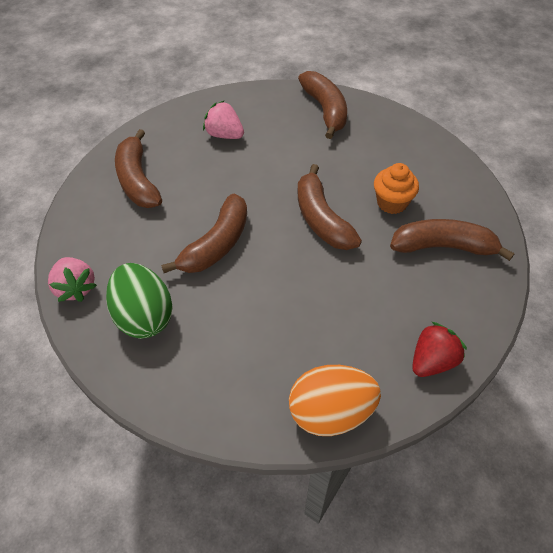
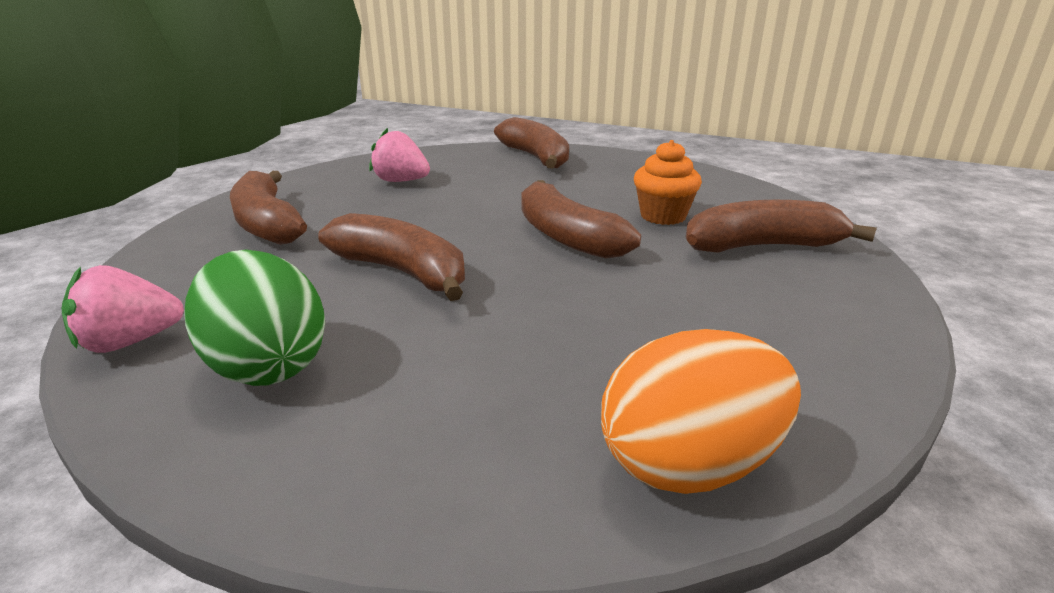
camera: 10 degrees left, 25 degrees down
pink strawberry [48,257,97,302] -> pink strawberry turned 105 degrees clockwise [61,265,184,353]
brown banana [161,194,247,273] -> brown banana turned 75 degrees counterclockwise [318,213,465,301]
red strawberry [412,322,467,377] -> none

